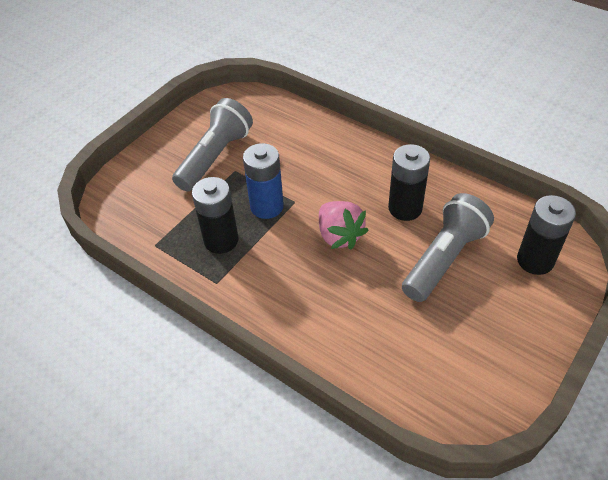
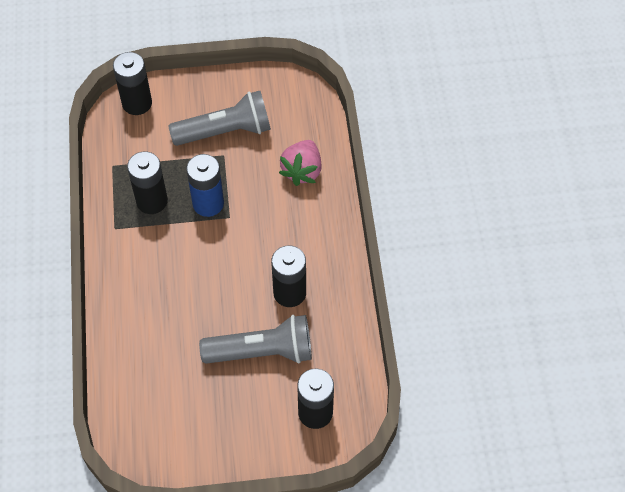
camera: 45 degrees right, 10 degrees up
pink strawberry [319,201,369,250] -> pink strawberry moved to [279,140,322,186]
none -> black battery [113,52,152,115]

